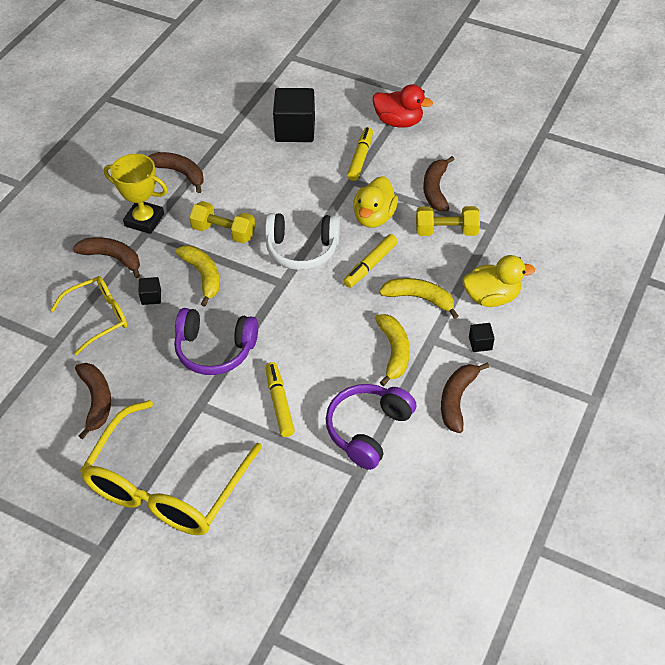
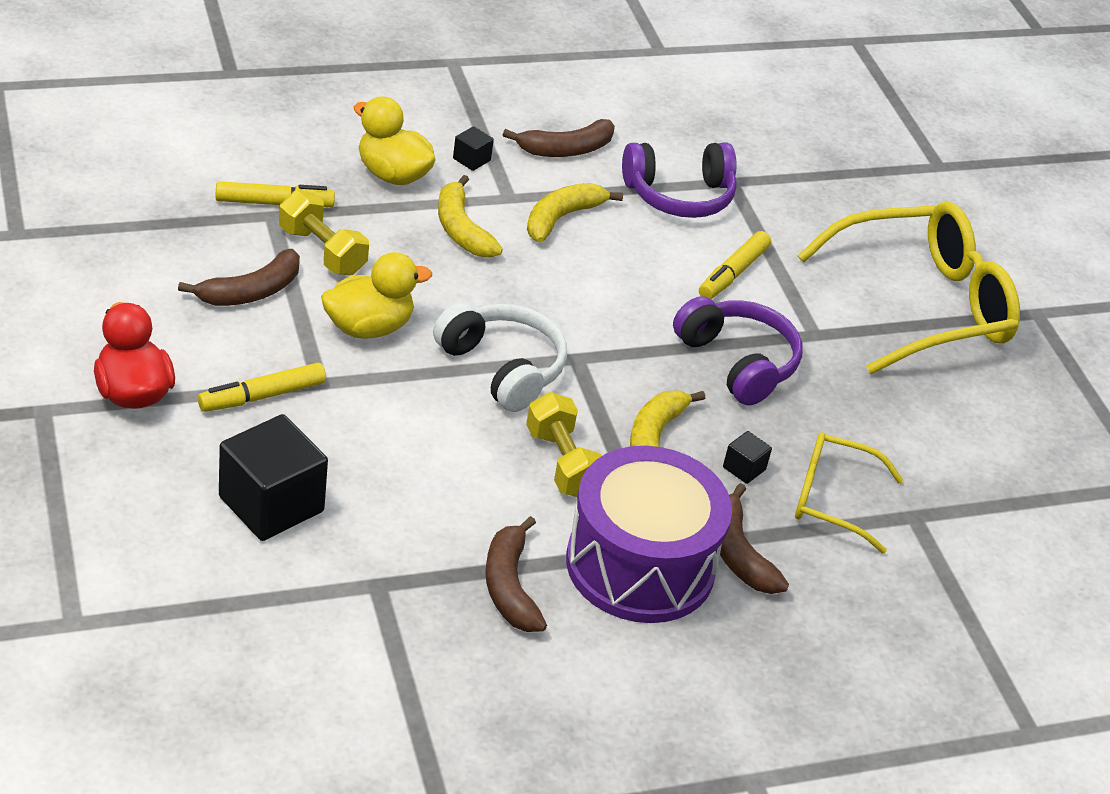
camera: 140 degrees left, 10 degrees down
brown banana [75,363,111,439] -> none
yellow trophy [104,154,168,234] -> purple drum [566,446,732,623]
yellow marker [343,234,398,288] -> yellow marker moved to [216,181,335,207]

